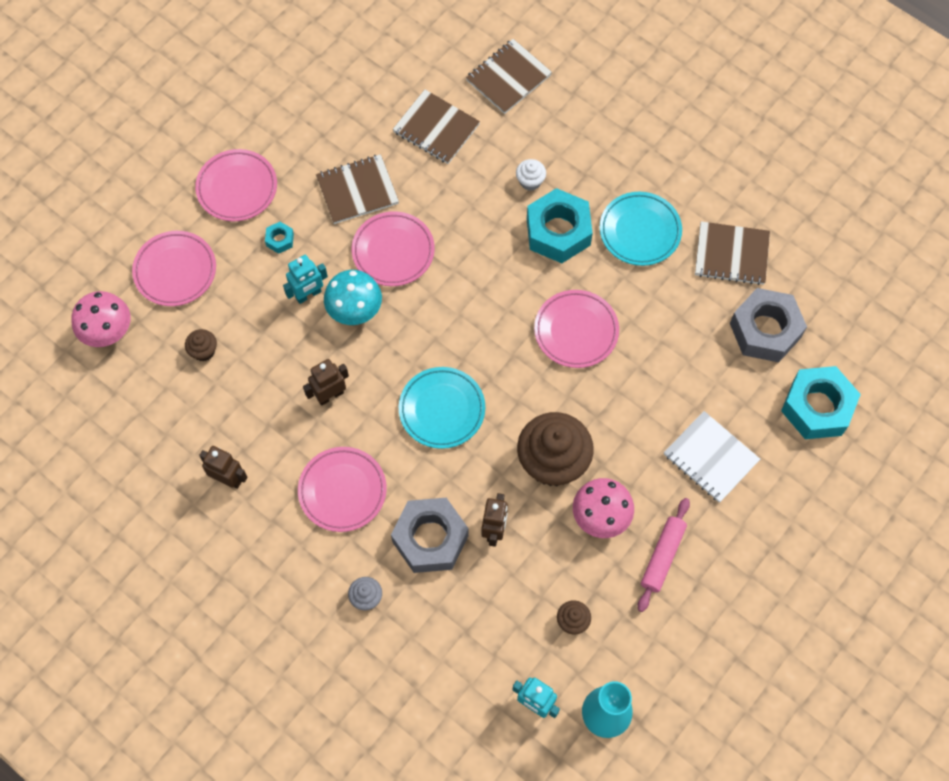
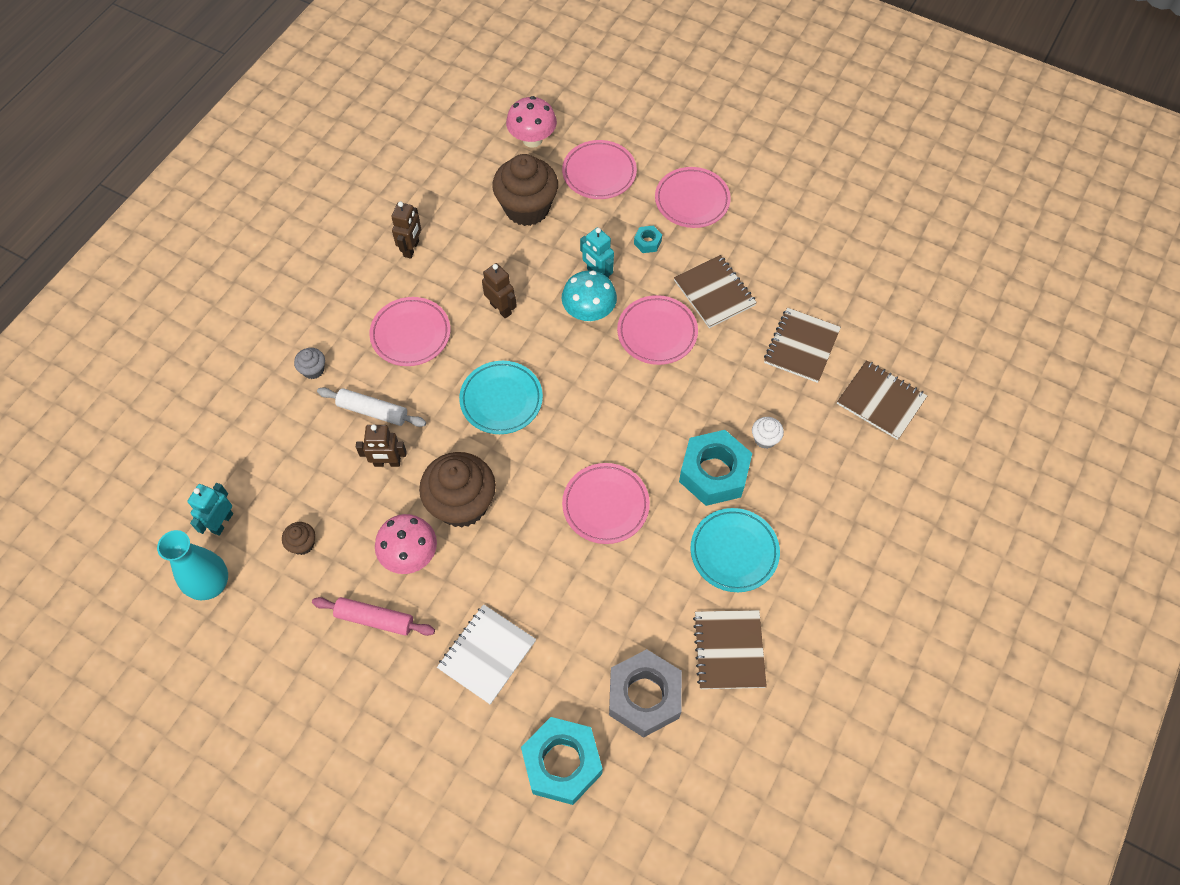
camera: 80 degrees right, 5 degrees down
brown cupcake [185,329,217,361] -> brown cupcake [492,154,558,226], size x2.28
grey nut [391,498,469,573] -> white rolling pin [317,387,426,427]

